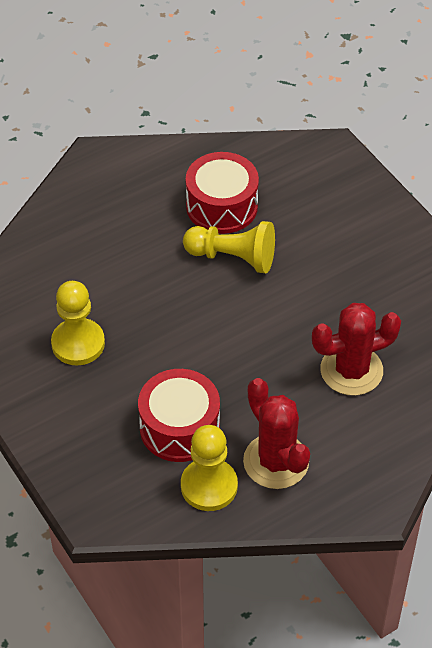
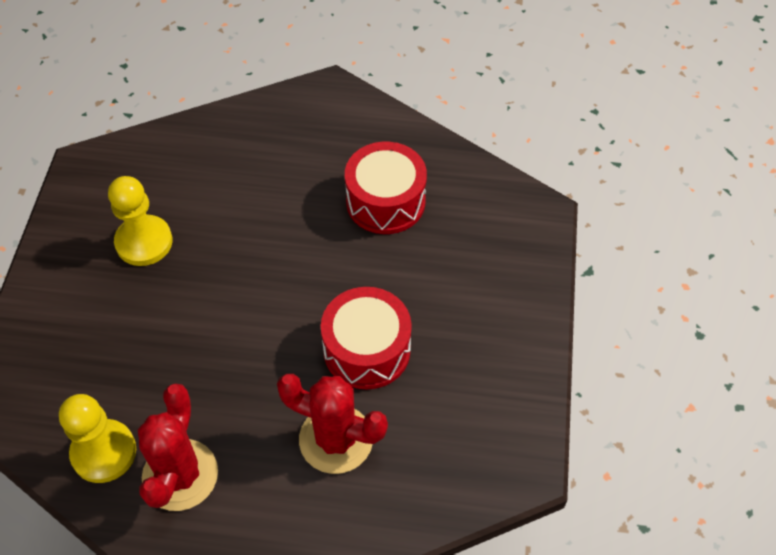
camera: 40 degrees right, 5 degrees up
red drum [138,369,220,462] -> red drum moved to [321,287,412,390]
yellow pawn [183,221,275,273] -> none

